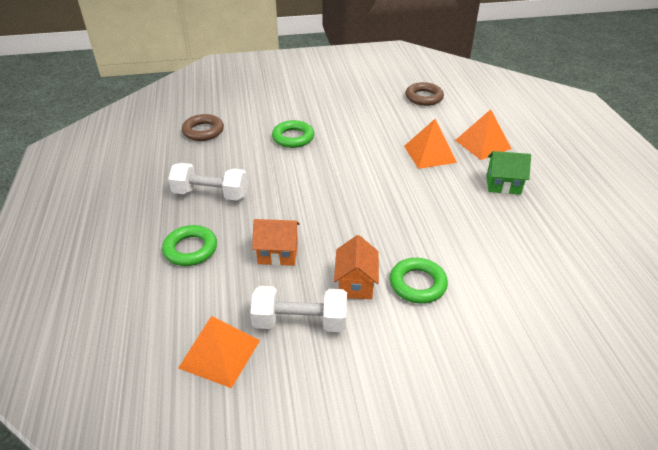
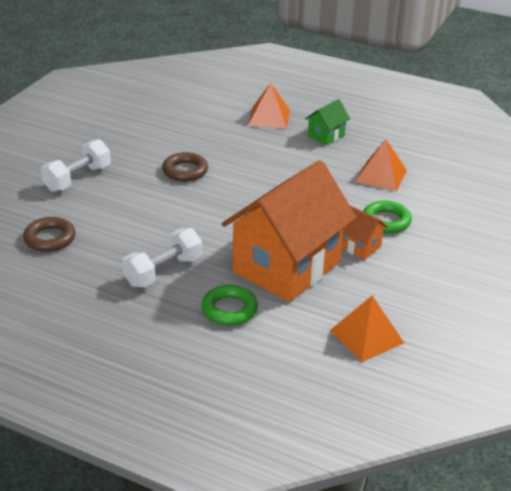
camera: 55 degrees left, 5 degrees down
white dumbbell [250,286,347,332] -> white dumbbell moved to [41,139,111,192]
orange house [252,219,300,266] -> orange house [222,160,357,302], size x2.37
green ring [272,120,314,148] -> none
orange pyramid [404,119,457,169] -> orange pyramid moved to [355,139,407,191]
brown ring [406,82,444,106] -> brown ring moved to [162,152,208,182]

